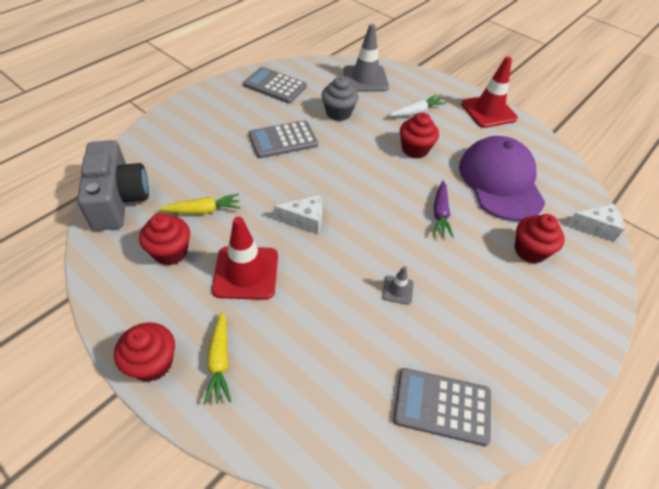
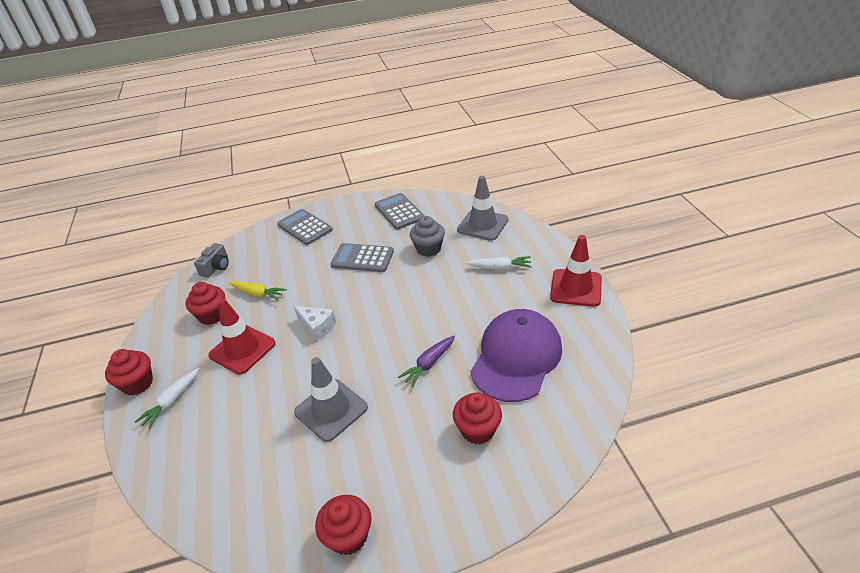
camera: 40 degrees right, 10 degrees down
grey camera [77,140,149,231] -> grey camera [194,243,229,278], size x0.52
yellow carrot [203,312,231,405] -> white carrot [135,368,199,429]
grey traffic cone [382,266,414,305] -> grey traffic cone [294,357,368,442], size x2.09
grey calculator [393,368,491,446] -> grey calculator moved to [277,209,333,245]
red cupcake [400,113,439,159] -> red cupcake moved to [315,495,371,555]
white cheese [567,204,624,242] -> none

